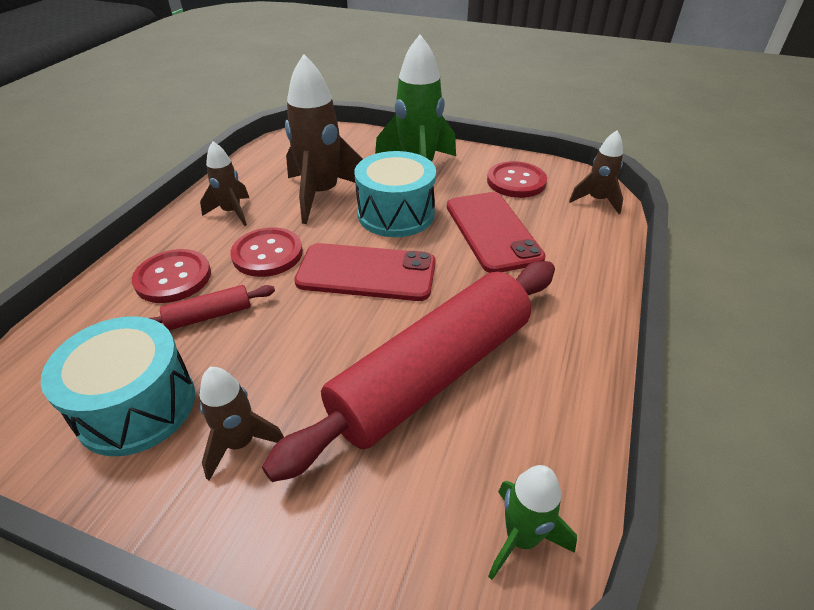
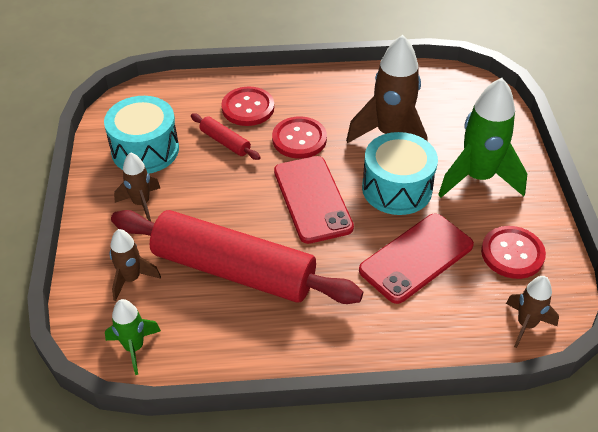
camera: 65 degrees right, 5 degrees up
brown rocket [200,141,249,226] -> brown rocket moved to [109,229,161,301]

